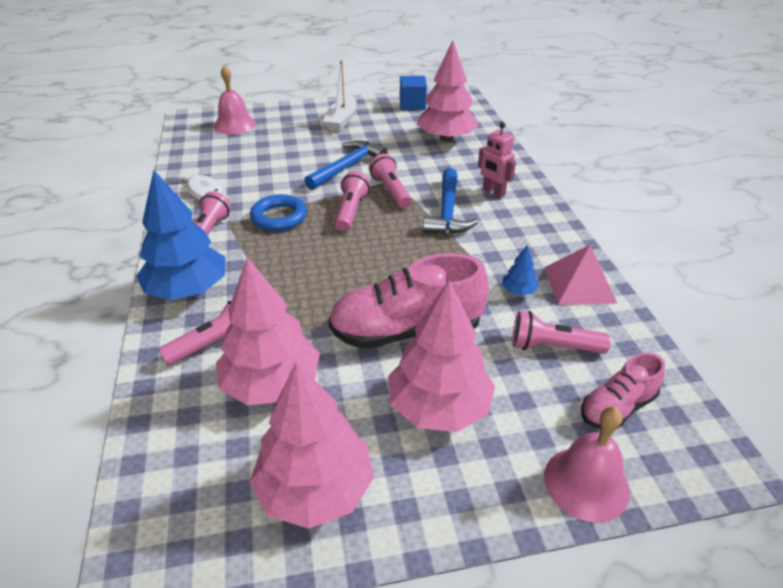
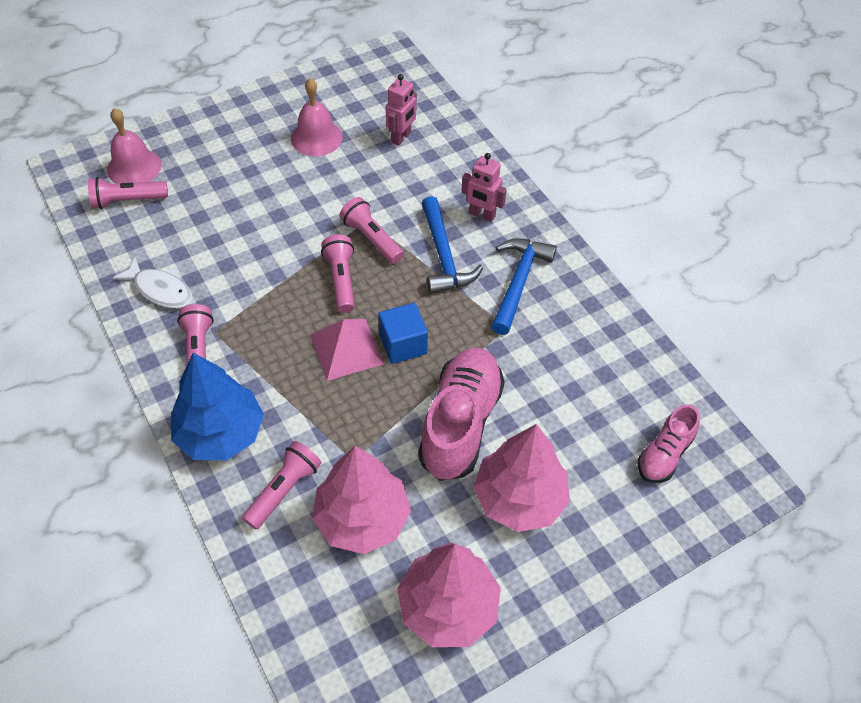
camera: 20 degrees left, 15 degrees up
blue ring [250,194,307,231] -> none
blue hammer [304,140,387,190] -> blue hammer moved to [491,238,557,335]
white boat [323,60,357,131] -> none
pink shoe [328,253,489,349] -> pink shoe turned 135 degrees clockwise [418,348,505,481]
blue cube [400,76,427,110] -> blue cube moved to [378,303,428,364]
pink tree [417,40,479,142] -> pink robot [386,74,417,146]
blue tree [502,245,539,296] -> none
pink flashlight [512,311,611,354] -> pink flashlight moved to [88,177,168,209]
pink pyramid [544,245,617,305] -> pink pyramid moved to [310,319,384,381]
pink bell [544,407,630,522] -> pink bell moved to [291,78,343,156]

